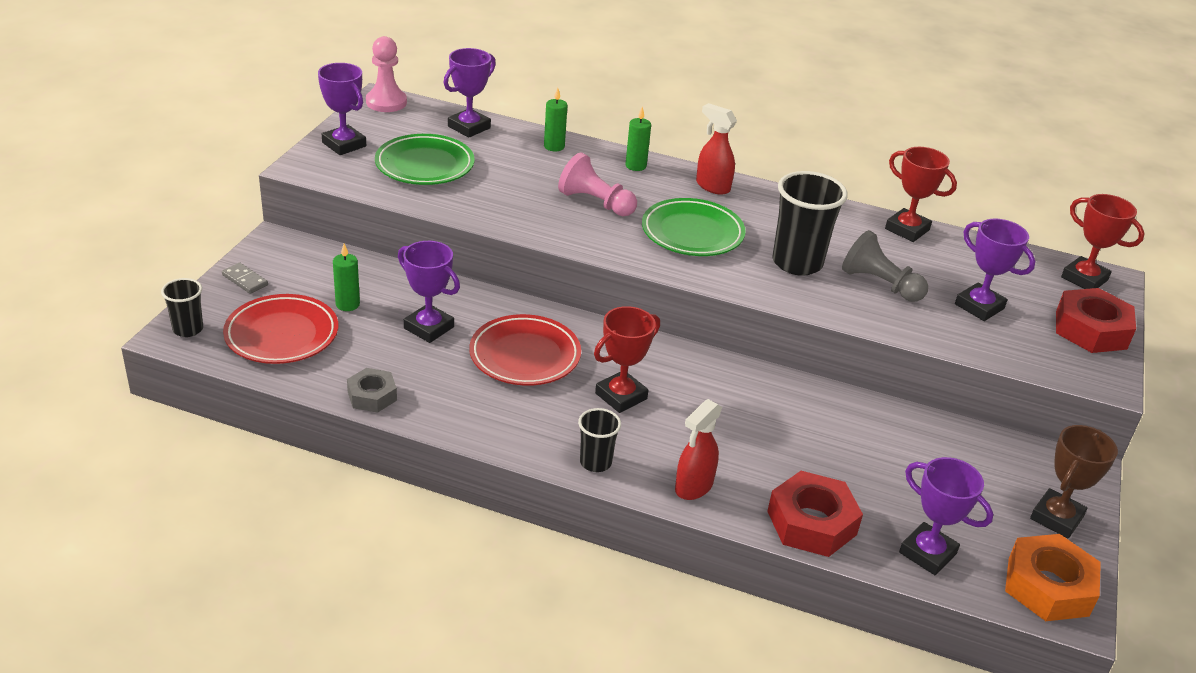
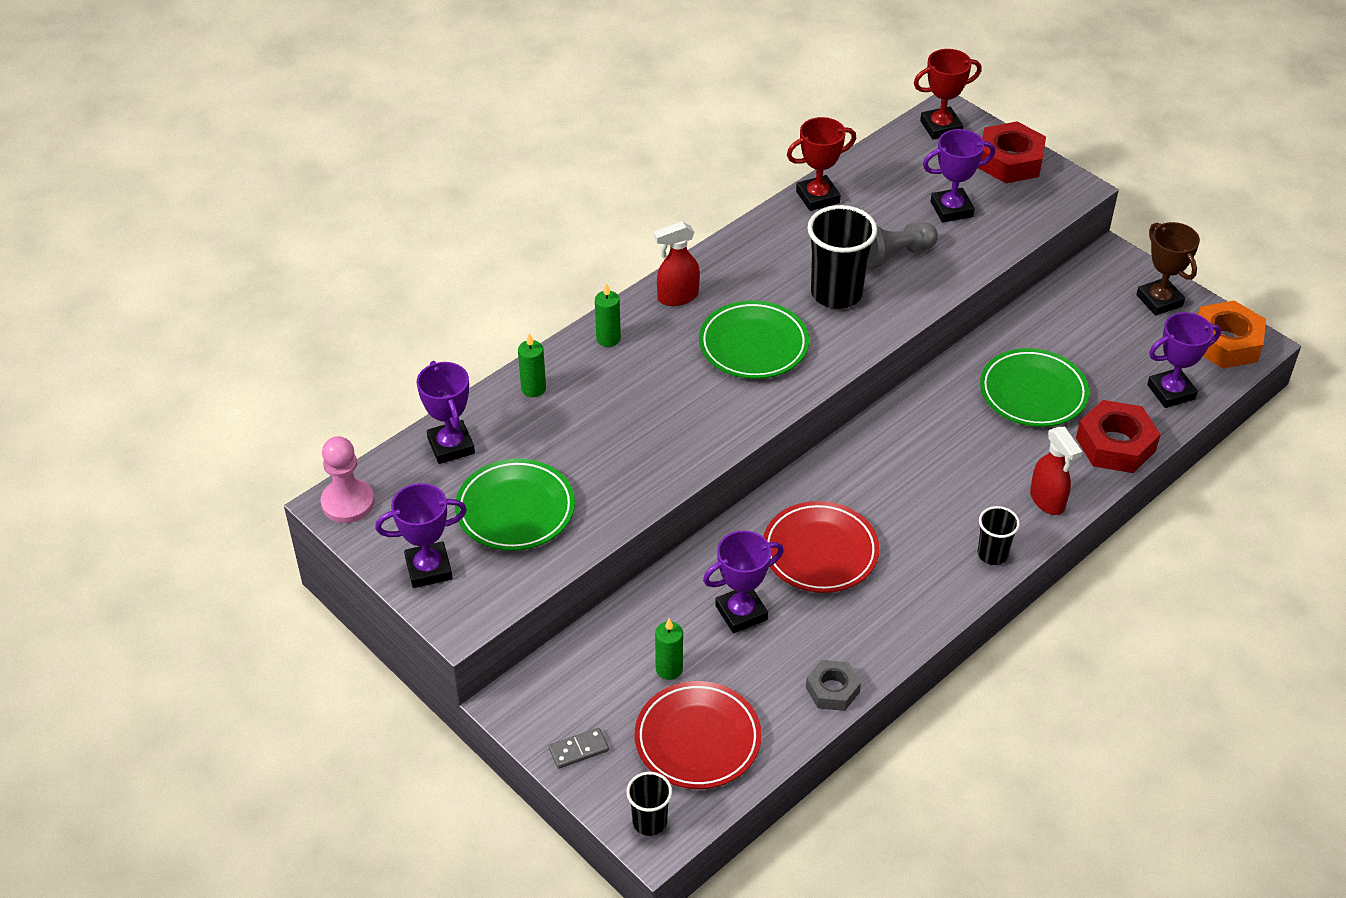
camera: 60 degrees left, 10 degrees up
pink pawn [558,153,637,216] -> none
red trophy [594,306,660,413] -> none
none -> green plate [980,348,1089,427]

